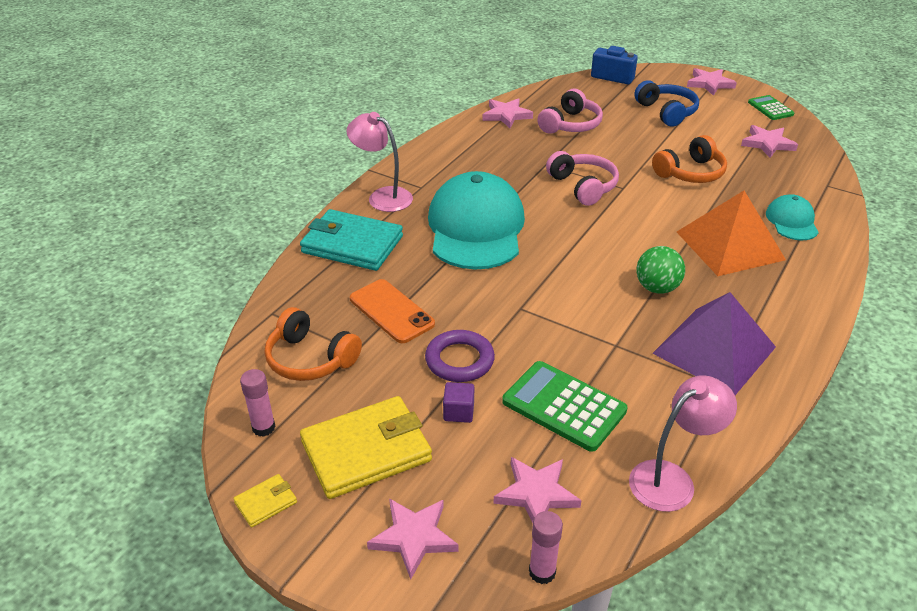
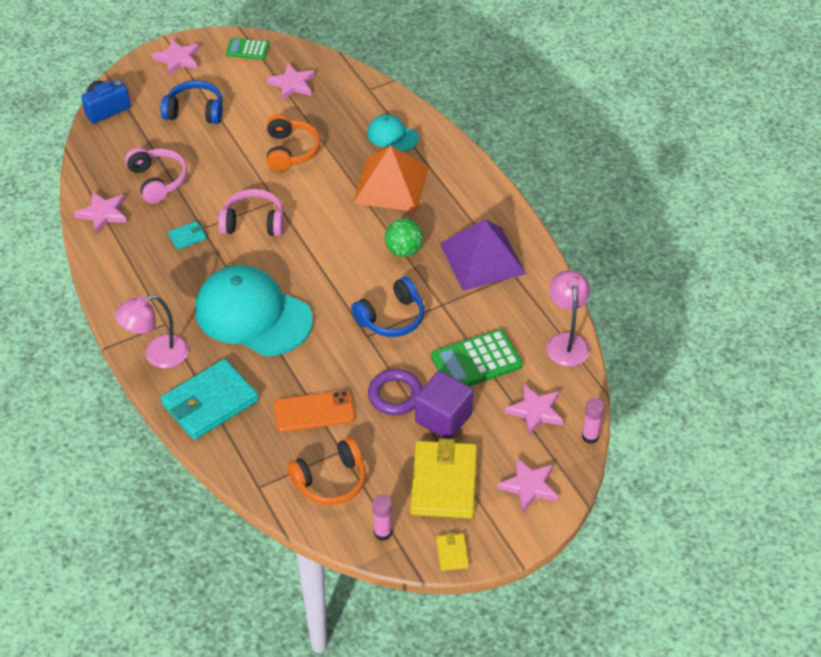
camera: 60 degrees left, 10 degrees up
purple cube [443,382,474,423] -> purple cube [415,371,473,439], size x1.99
none -> turquoise wallet [168,221,206,250]
none -> blue headphones [351,277,424,337]

